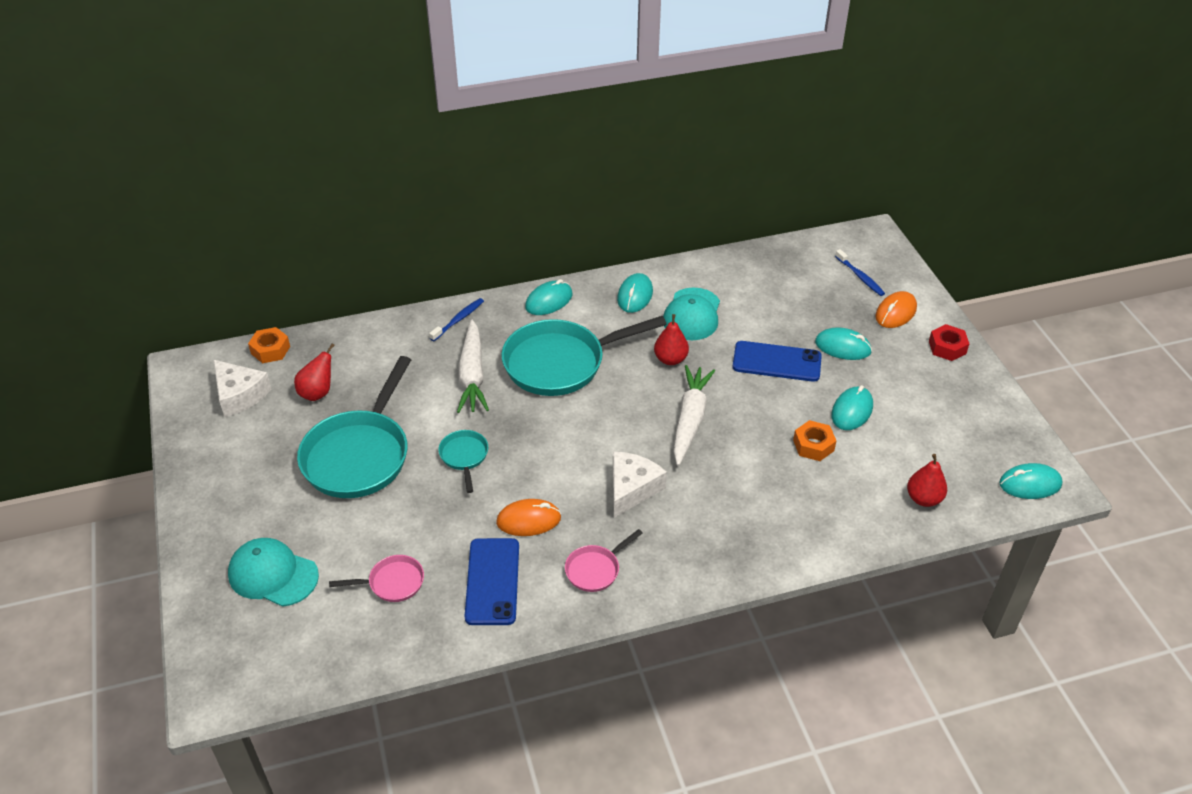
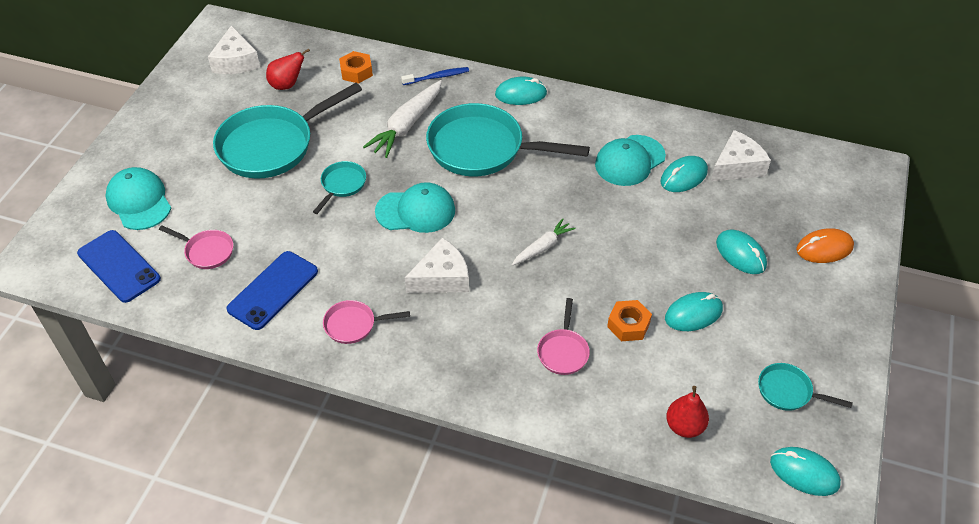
camera: 35 degrees right, 5 degrees up
orange nut [248,327,290,363] -> orange nut moved to [339,51,373,83]
orange mouse [496,499,561,536] -> none
turquoise mouse [617,273,653,313] -> turquoise mouse moved to [660,156,708,192]
red pear [654,314,689,365] -> none
white carrot [673,365,715,466] -> white carrot [512,218,576,266], size x0.59
blue phone [732,341,822,382] -> blue phone moved to [77,230,161,303]
blue toothbrush [835,249,885,296] -> none
red nut [929,324,969,361] -> none
none -> turquoise cap [375,182,455,233]
none -> pink pan [537,298,590,375]
none -> white cheese [711,130,771,182]
none -> turquoise pan [758,363,853,411]

